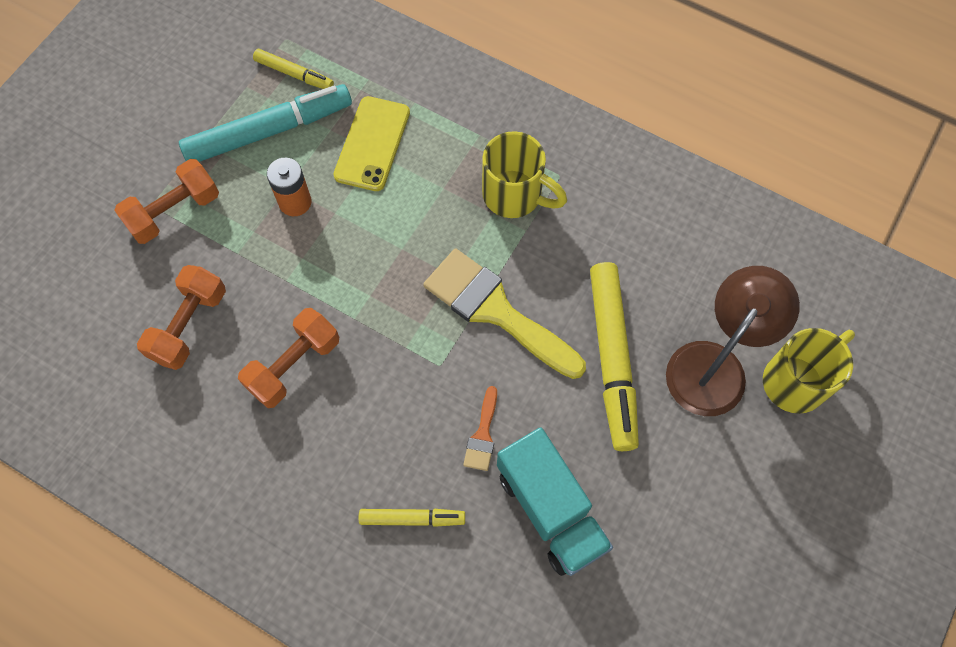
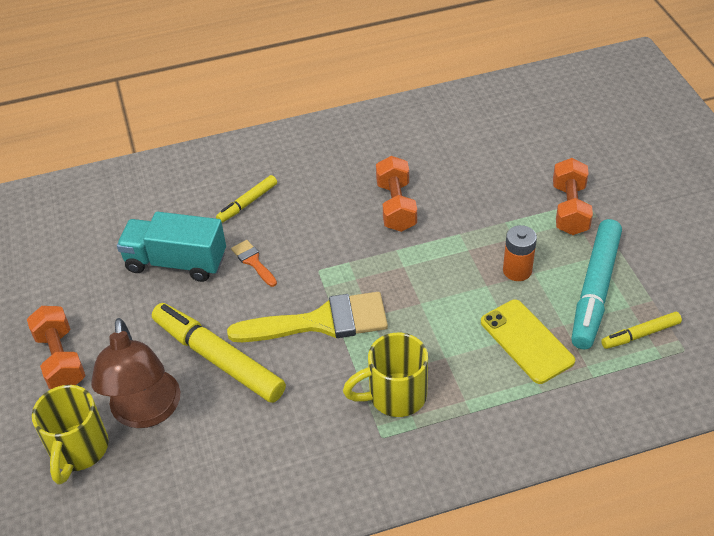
camera: 135 degrees right, 20 degrees down
orange dumbbell [137,265,226,370] -> orange dumbbell moved to [27,306,86,389]

